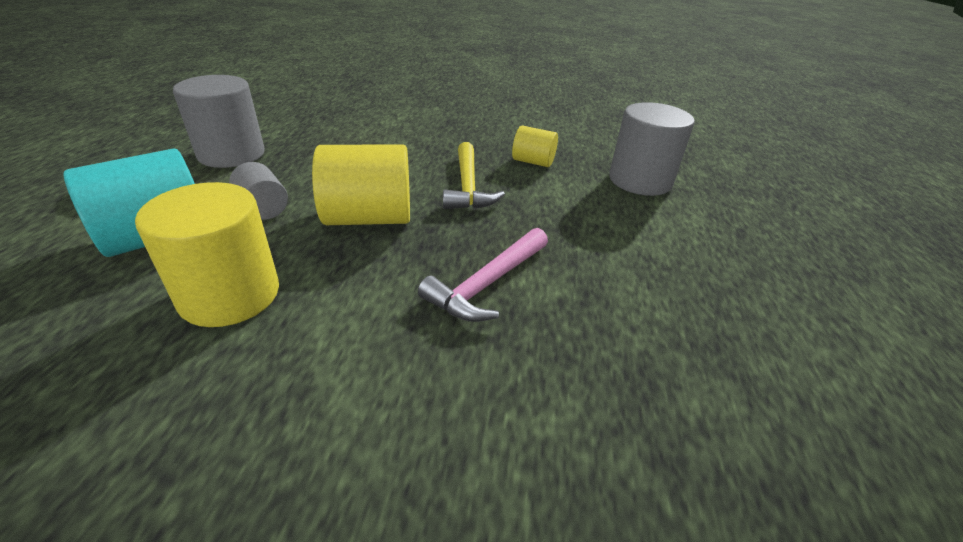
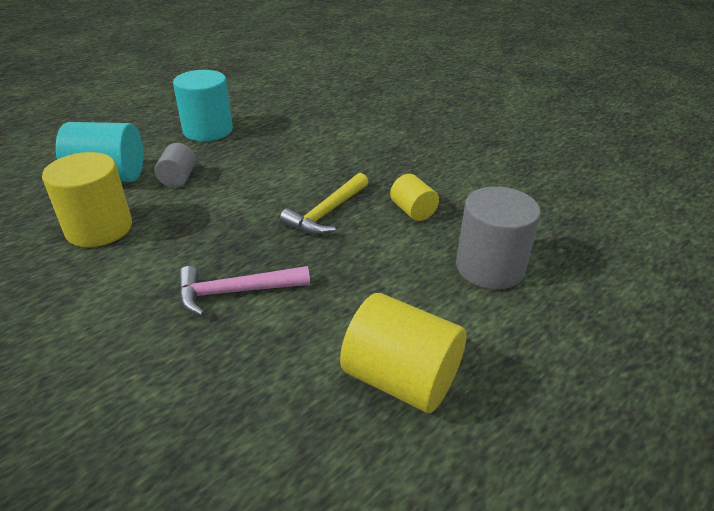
camera: 40 degrees right, 0 degrees up
grey cylinder [173,75,265,168] -> turquoise cylinder [173,70,233,141]
yellow cylinder [312,145,410,225] -> yellow cylinder moved to [340,293,466,413]

